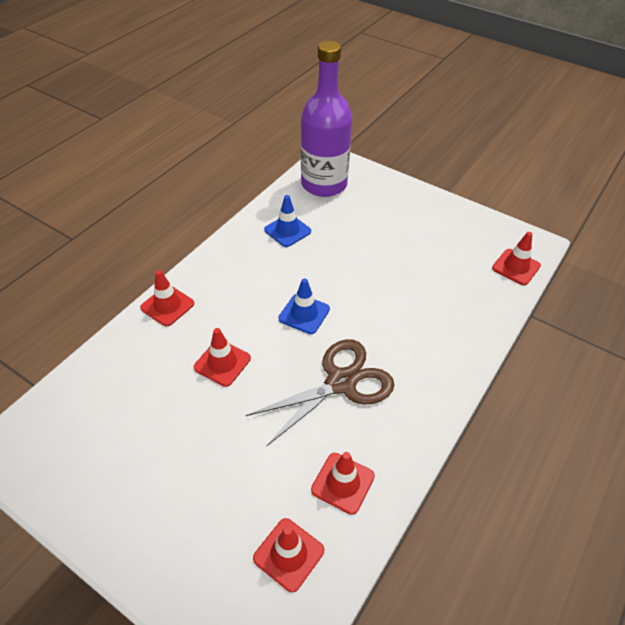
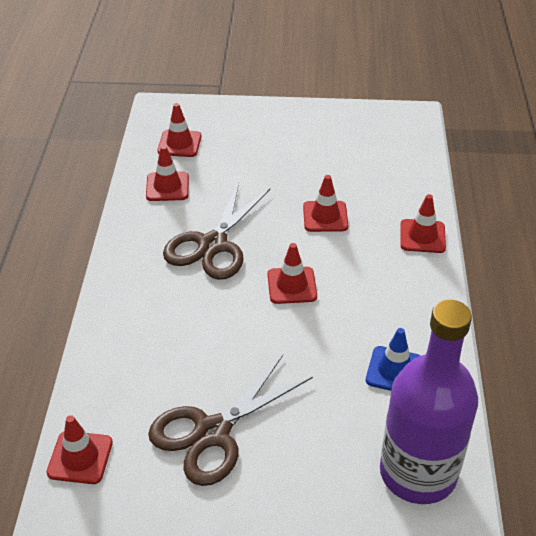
camera: 150 degrees right, 5 degrees down
blue traffic cone [278,278,330,334] -> red traffic cone [267,243,317,304]
none -> brown scissors [148,355,313,486]

